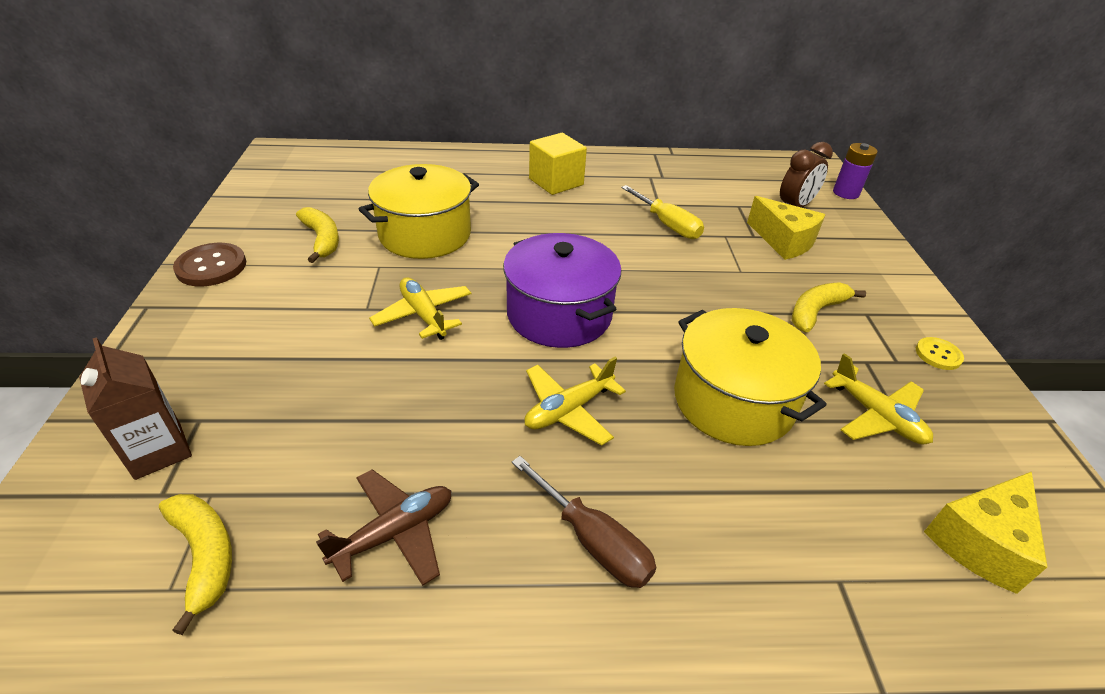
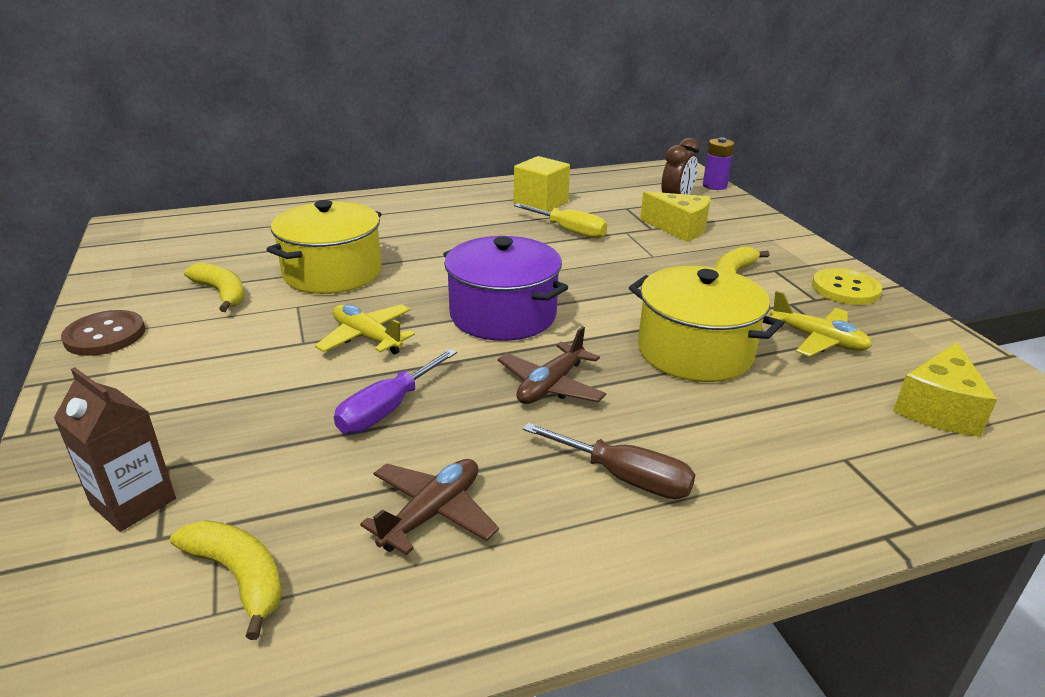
camera: 15 degrees left, 10 degrees down
yellow plane [524,357,626,446] -> brown plane [498,326,606,404]
yellow cube [529,133,587,195] -> yellow cube moved to [514,156,570,212]
yellow button [916,337,964,370] -> yellow button [812,268,882,305], size x1.66
none -> purple screwdriver [334,349,457,434]

